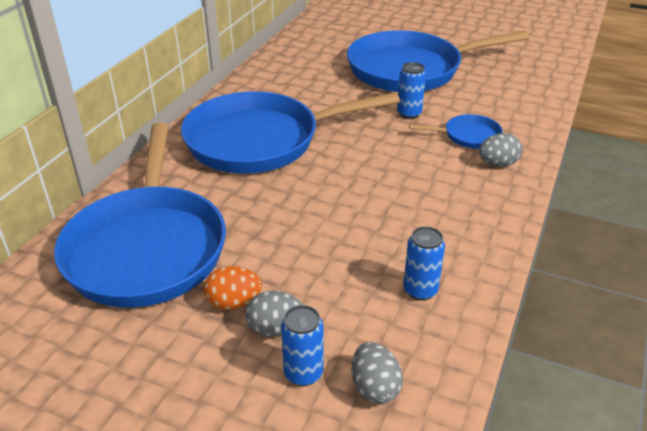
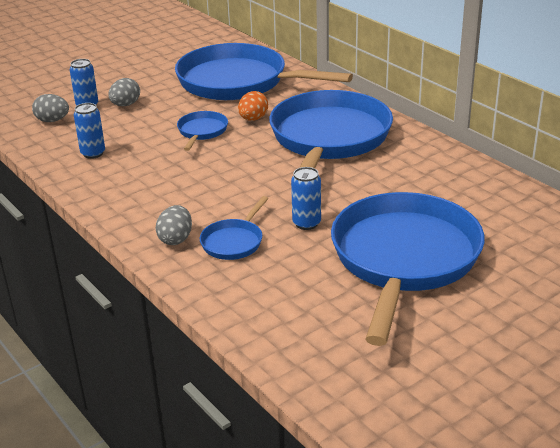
camera: 120 degrees right, 5 degrees down
orange egg [204,266,262,310] -> orange egg moved to [238,91,268,121]
none -> blue pan [177,111,228,151]

